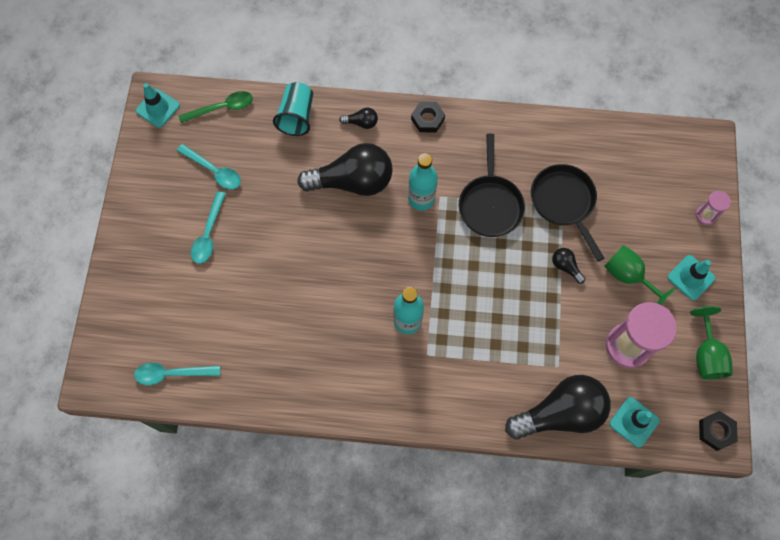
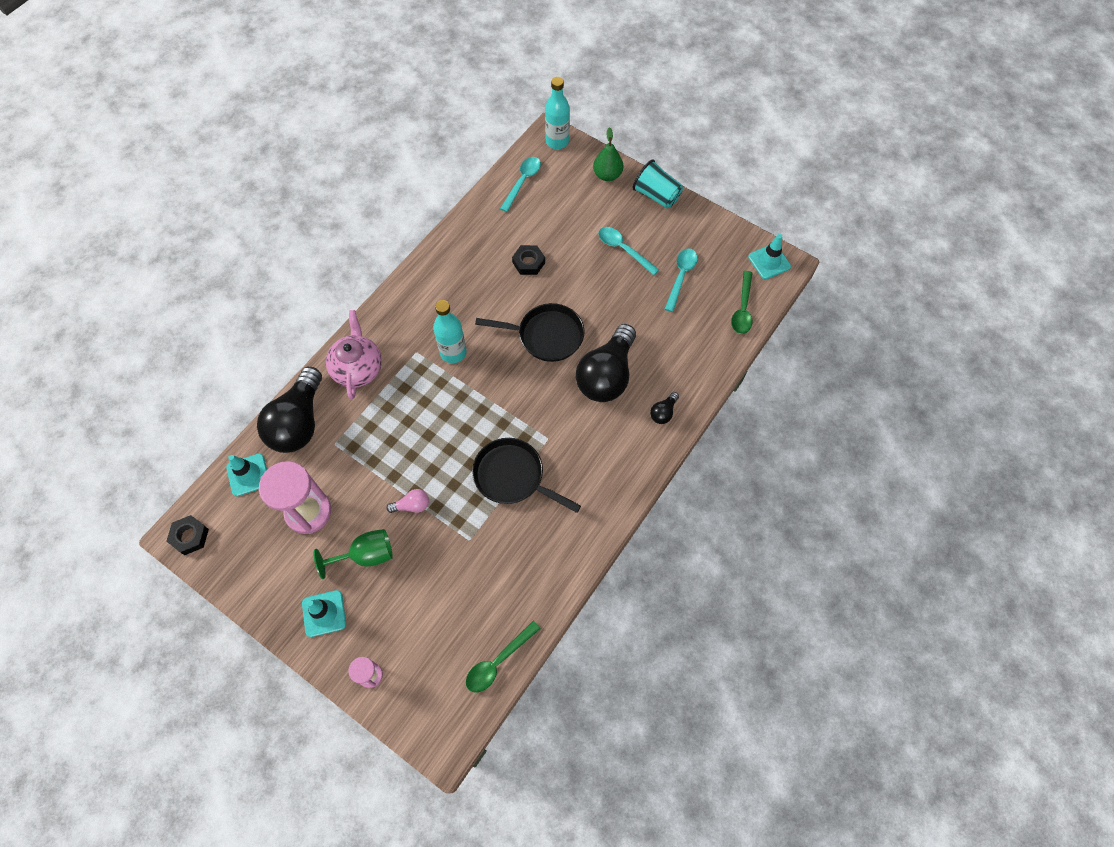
camera: 120 degrees right, 5 degrees down
turquoise spoon [177,144,241,189] -> turquoise spoon turned 135 degrees clockwise [665,248,698,312]
turquoise cup [273,82,314,136] -> turquoise cup moved to [633,159,683,208]
turquoise bottle [408,153,438,211] -> turquoise bottle moved to [545,77,570,149]
black nut [411,102,445,132] -> black nut moved to [512,245,545,275]
black pan [531,164,604,261] -> black pan moved to [475,303,584,362]
black light bulb [552,248,585,284] -> pink light bulb [386,489,429,513]
green goblet [690,306,733,379] -> none
none -> pink teapot [326,310,382,399]
none -> green spoon [466,621,541,693]
none -> green pear [593,127,623,181]

